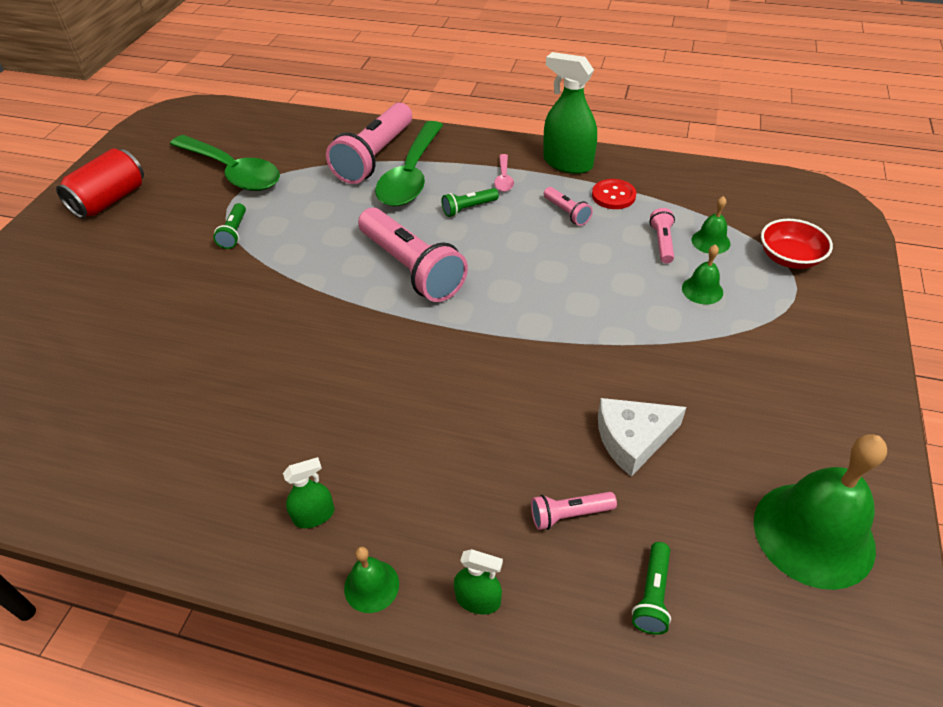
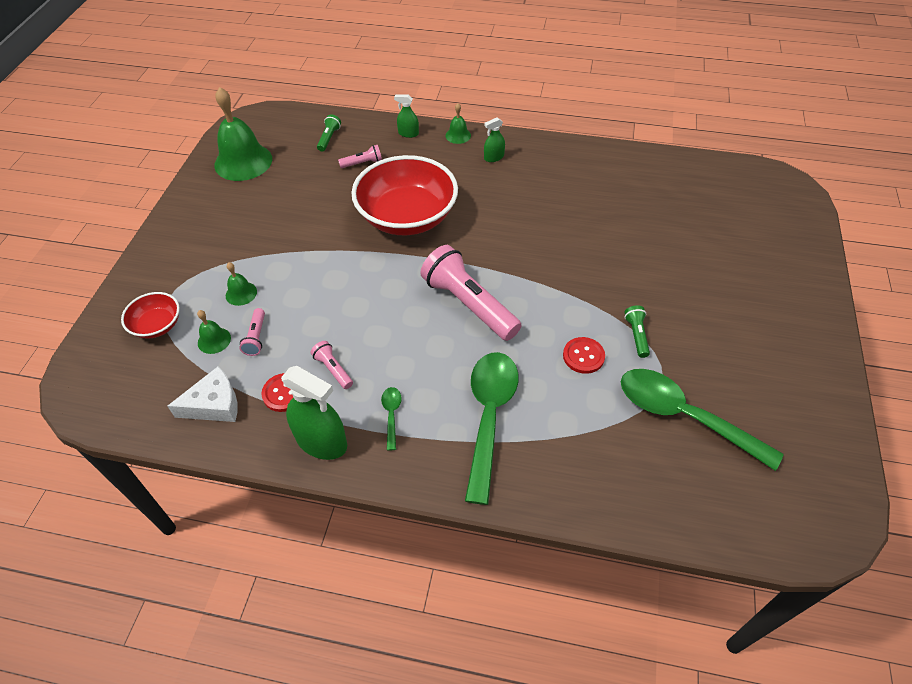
camera: 175 degrees right, 5 degrees up
red can [56,148,144,219] -> none
pink flashlight [326,103,412,184] -> none
green flashlight [441,188,499,217] -> none
pink spoon [494,154,514,192] -> green spoon [381,387,402,450]
white cheese [598,398,686,477] -> white cheese moved to [168,366,238,422]
none -> red bowl [351,155,458,235]
none -> red button [563,337,605,374]

